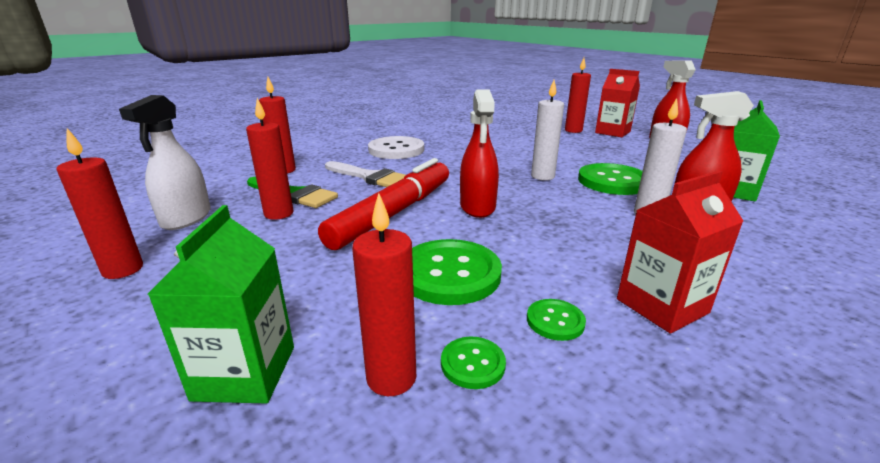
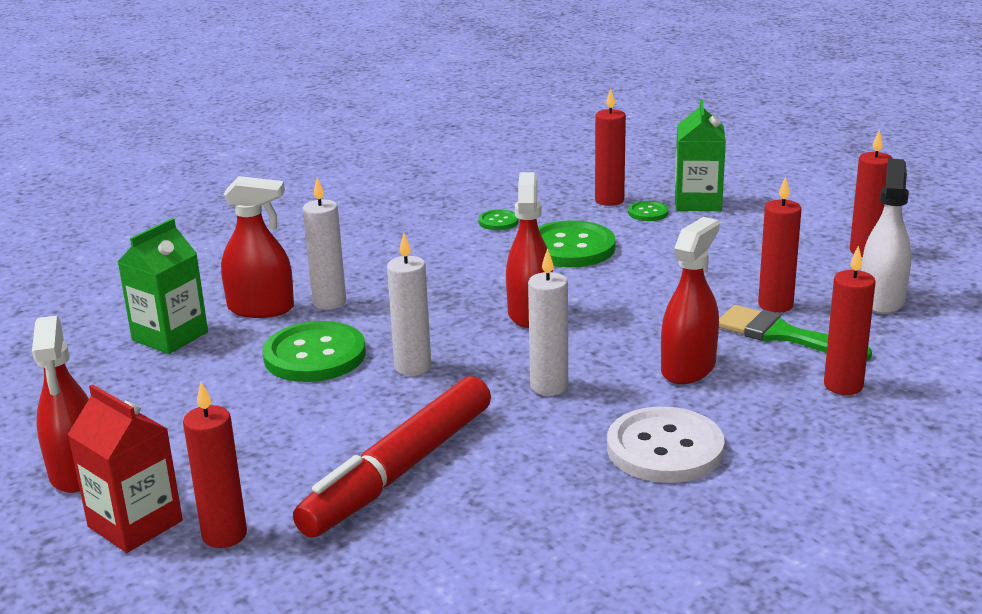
camera: 175 degrees left, 0 degrees up
red marker [318,158,449,250] -> red marker moved to [293,376,491,538]
white brush [325,161,405,187] -> red spray bottle [661,217,719,384]
green button [441,336,506,389] -> green button moved to [628,201,668,221]
red carton [617,171,743,333] -> none
none -> white candle [528,248,568,396]

